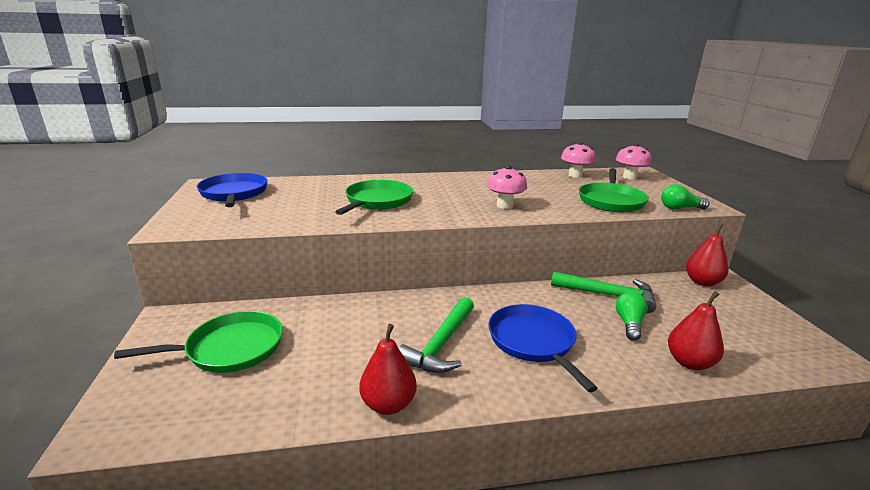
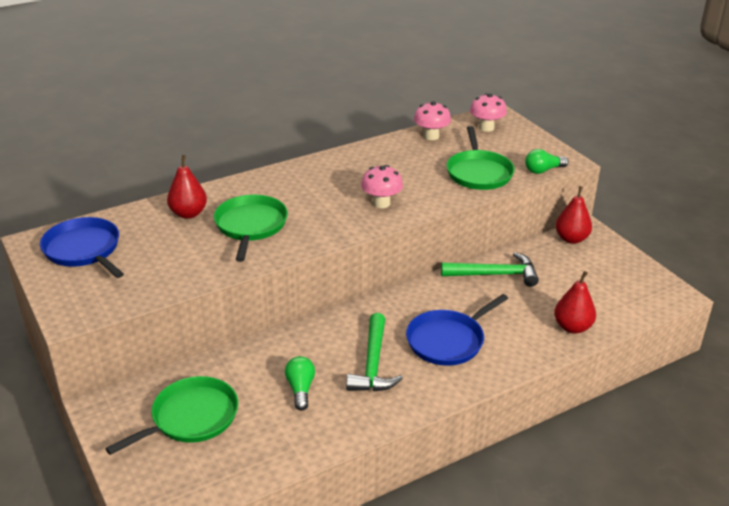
camera: 20 degrees left, 10 degrees up
red pear [359,324,417,415] -> red pear moved to [167,155,207,219]
blue pan [489,304,598,392] -> blue pan turned 90 degrees counterclockwise [406,294,508,366]
green light bulb [616,292,648,341] -> green light bulb moved to [285,356,315,411]

